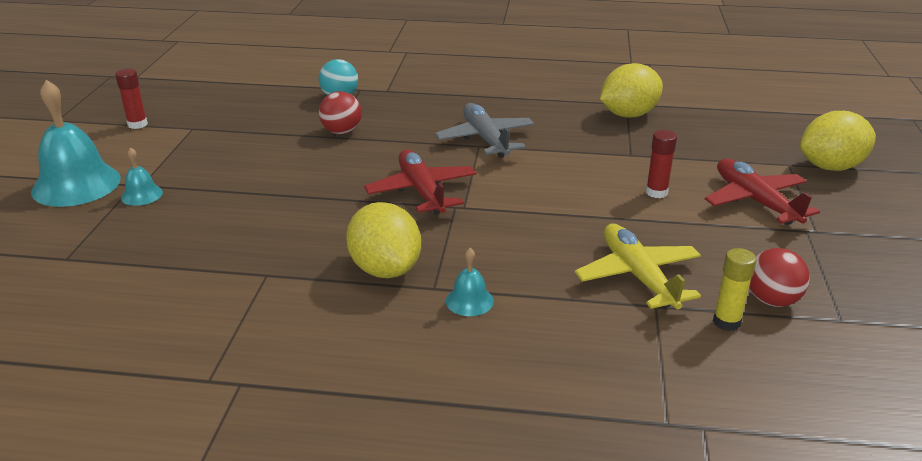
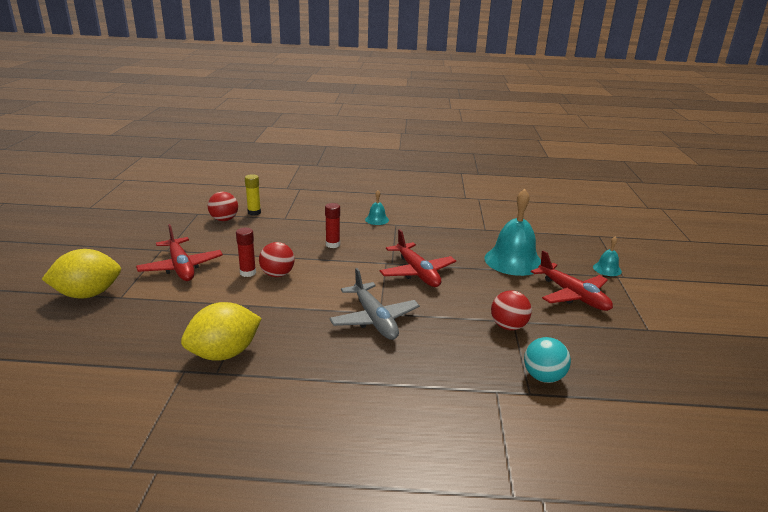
camera: 175 degrees right, 5 degrees down
turquoise bell [31,80,121,207] -> turquoise bell moved to [484,189,541,276]
red glue stick [115,69,148,129] -> red glue stick moved to [325,203,340,248]
yellow lemon [346,202,421,278] -> none
yellow plane [575,224,701,309] -> none
none -> red ball [259,242,295,277]
none -> red plane [531,250,613,311]

